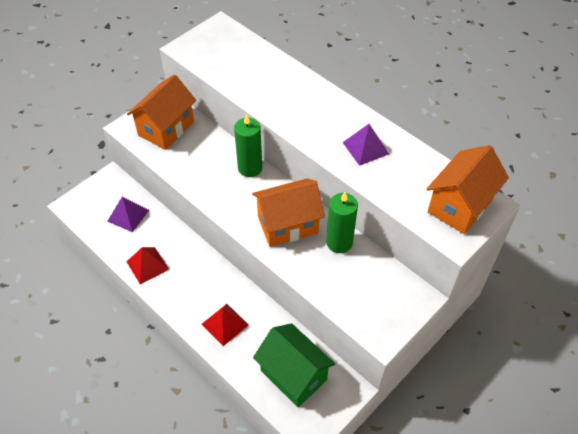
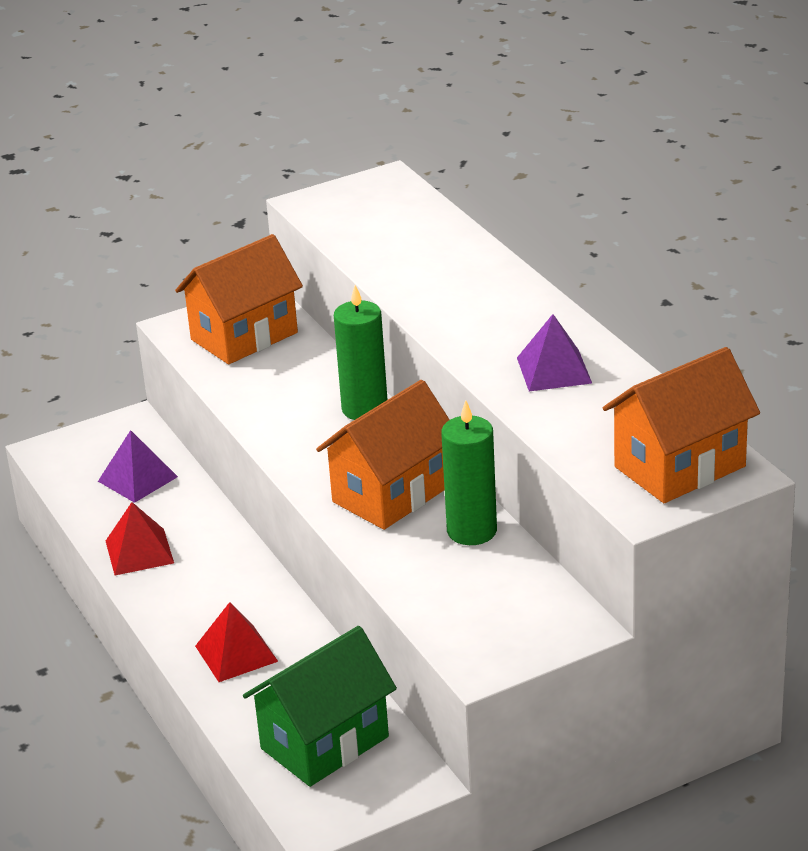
camera: 20 degrees right, 20 degrees down
orange house [252,179,325,247] -> orange house turned 45 degrees counterclockwise [316,380,450,530]
green house [253,323,335,407] -> green house turned 75 degrees clockwise [243,626,397,787]

